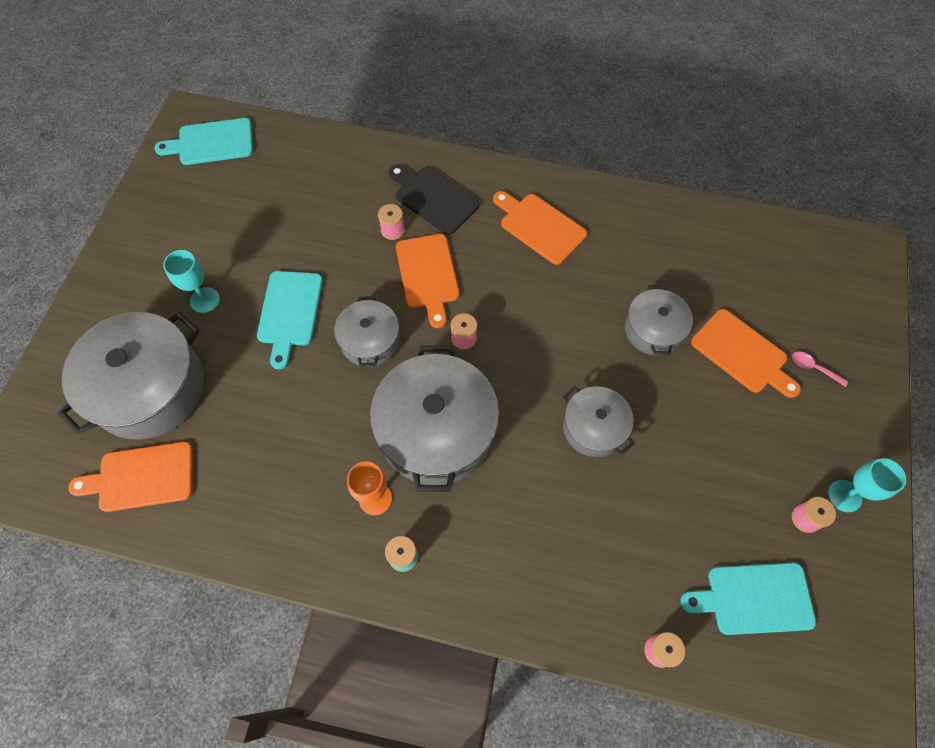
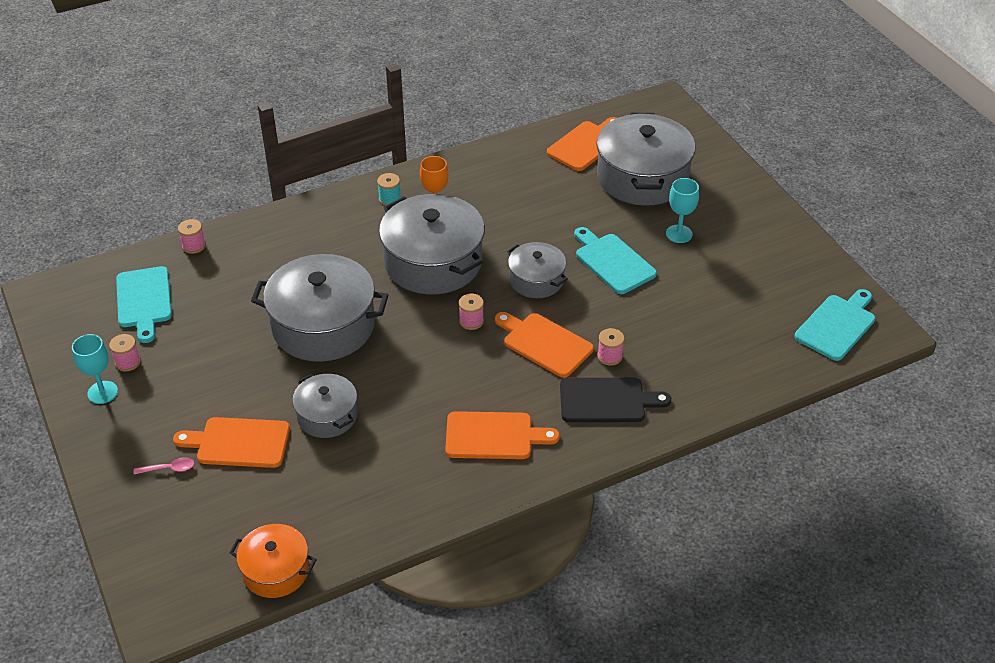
camera: 140 degrees right, 20 degrees down
grey pot [563,386,635,457] -> grey pot [251,254,388,362], size x1.82
turquoise cutting board [680,563,816,635] -> turquoise cutting board turned 120 degrees clockwise [116,266,172,343]
none -> orange pot [230,524,317,598]

